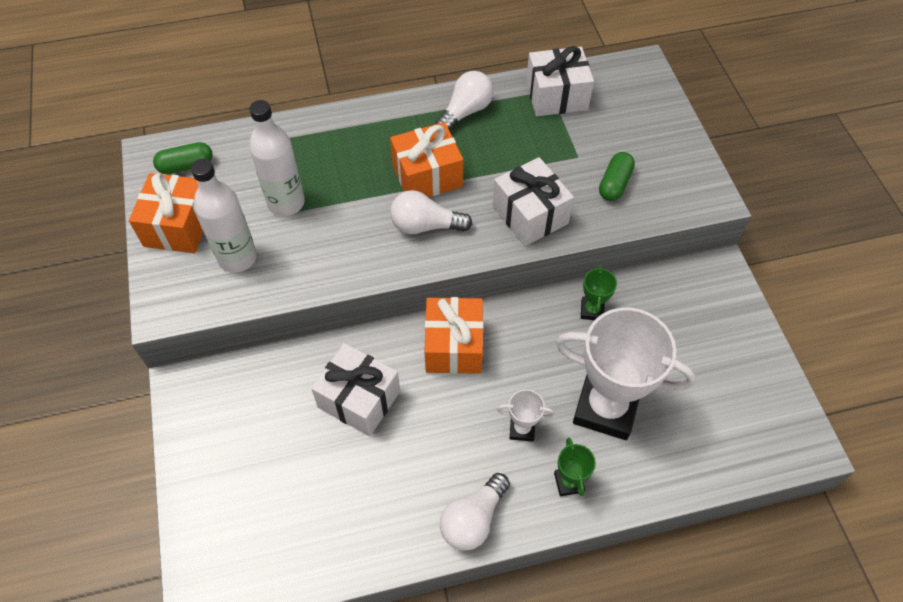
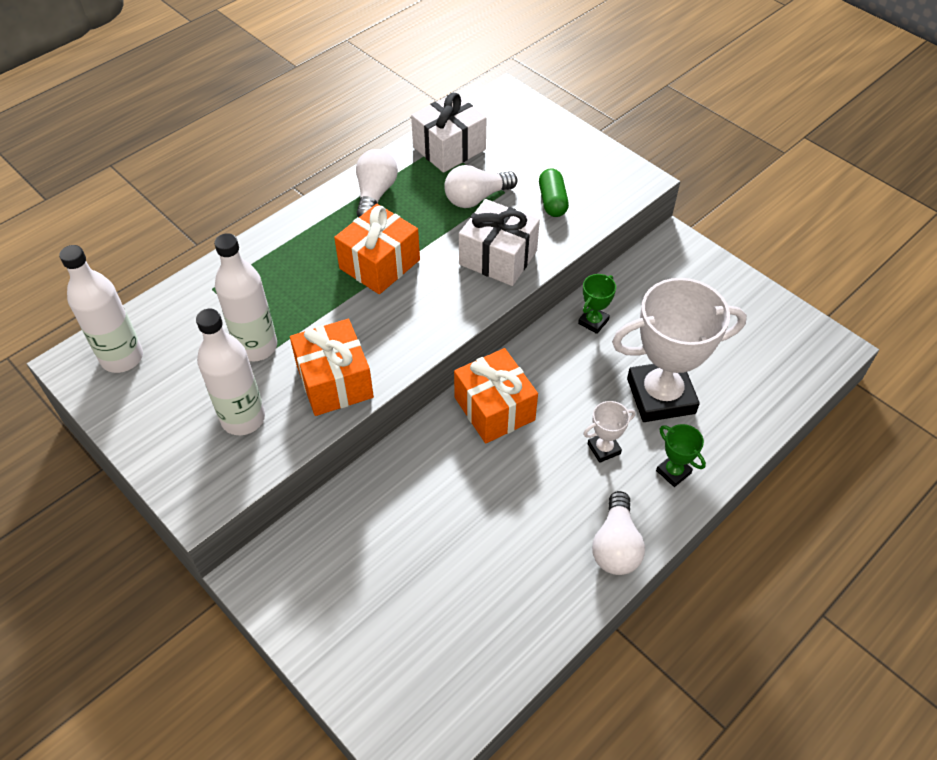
camera: 30 degrees left, 5 degrees down
orange gift [129,173,204,253] -> orange gift moved to [290,319,374,416]
green capsule [153,142,213,174] -> white bottle [59,245,143,373]
white gift [311,343,400,437] -> none
white light bulb [390,190,472,234] -> white light bulb moved to [444,165,518,208]
green trophy [581,265,617,320] -> green trophy turned 60 degrees clockwise [578,274,616,334]

